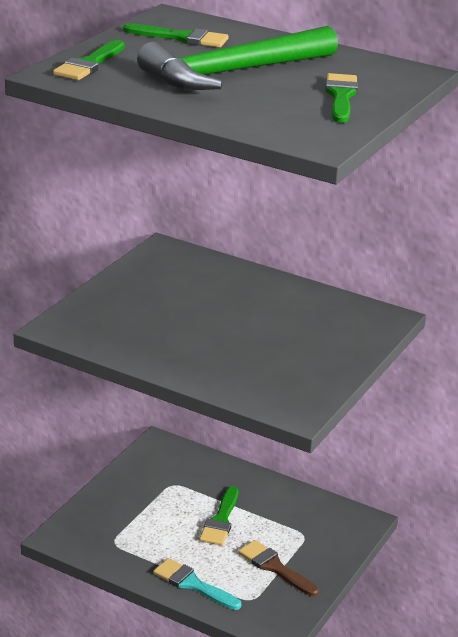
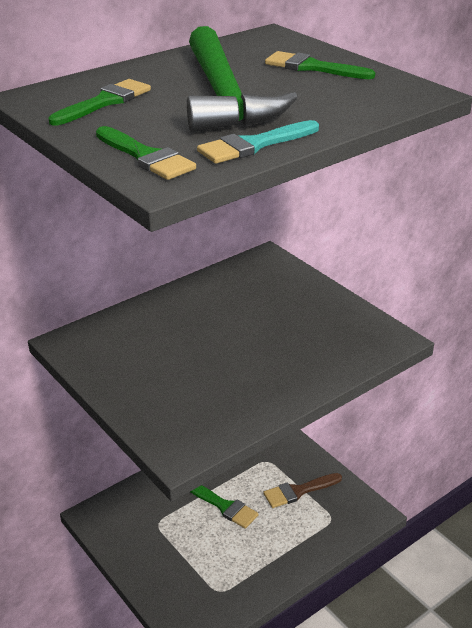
camera: 65 degrees left, 5 degrees up
turquoise brush [153,558,241,610] -> turquoise brush moved to [197,120,319,164]

